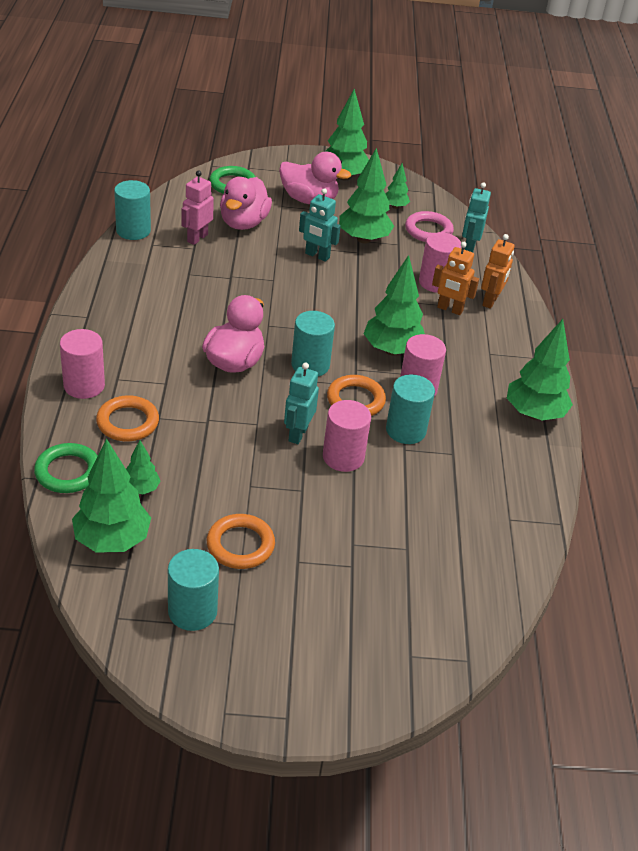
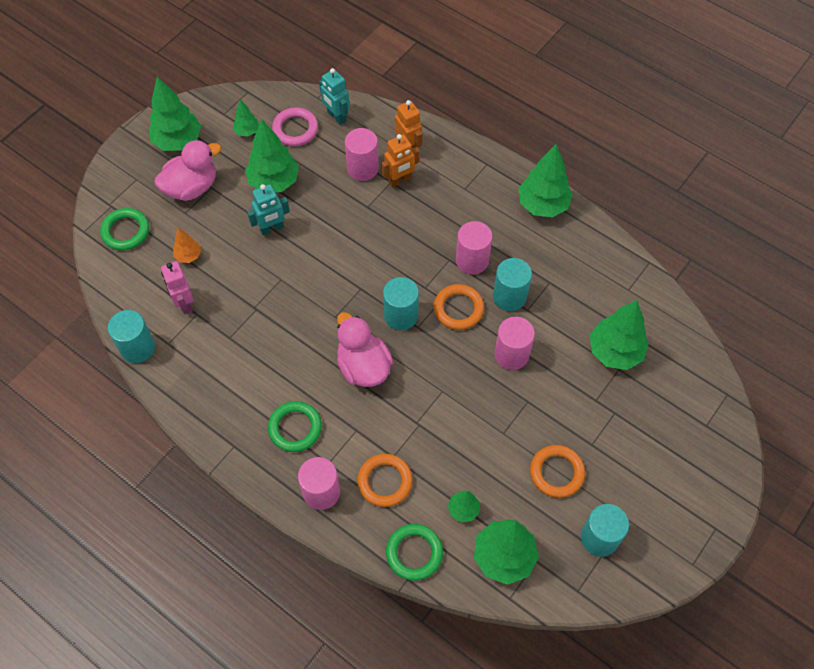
camera: 50 degrees left, 20 degrees up
pink duck [220,177,272,230] -> orange tree [173,228,201,263]
turquoise robot [284,363,319,444] -> none
green tree [364,255,425,356] -> green tree moved to [590,300,649,370]
none -> green ring [268,401,322,452]

